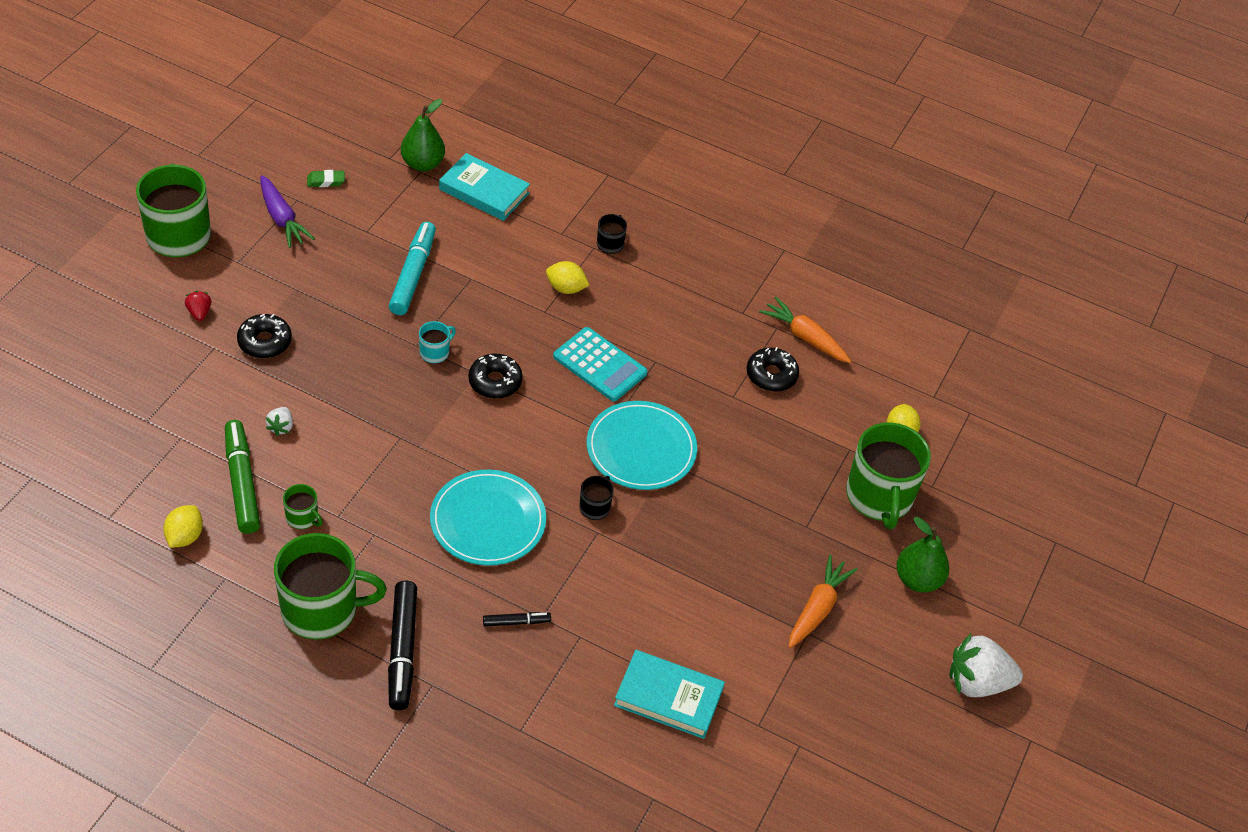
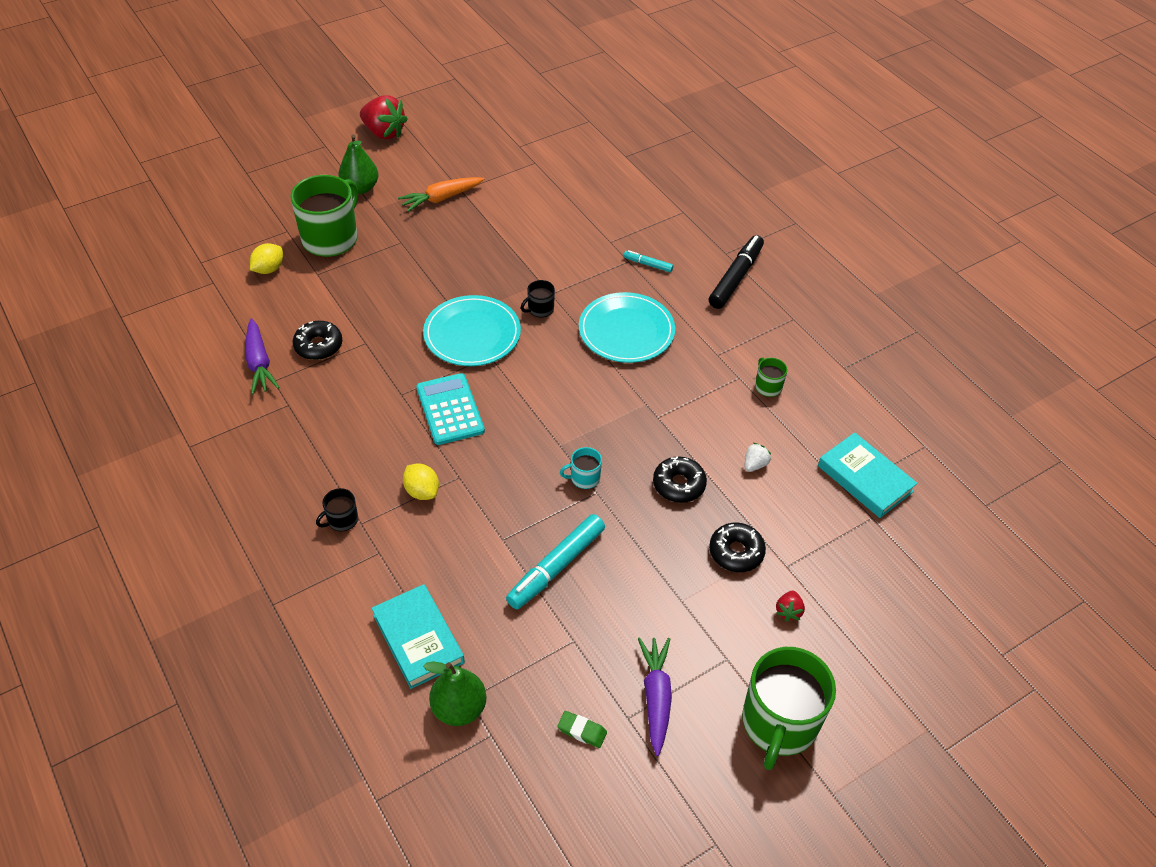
camera: 145 degrees left, 0 degrees up
yellow lemon [163,505,203,548] -> none
green marker [225,420,260,534] -> none
green mug [274,533,387,640] -> none
black donut [468,353,523,399] -> black donut moved to [653,456,707,503]
black marker [483,612,551,626] -> turquoise marker [623,250,673,272]
turquoise book [614,650,725,739] -> turquoise book moved to [818,432,918,518]
orange carrot [759,297,852,363] -> purple carrot [245,318,280,395]
white strawberry [949,633,1023,697] -> red strawberry [360,95,408,139]

